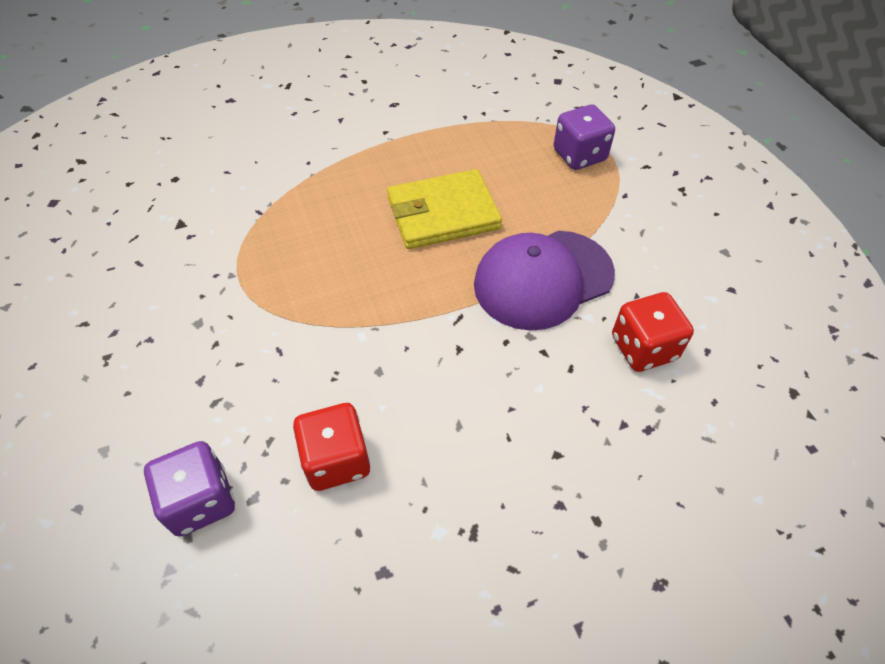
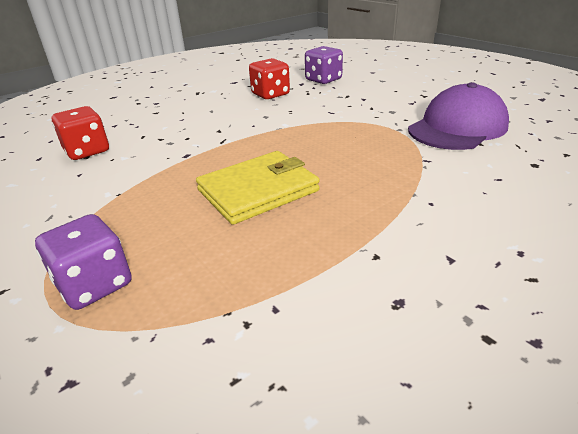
camera: 165 degrees right, 20 degrees down
purple cap [474,231,615,331] -> purple cap moved to [408,82,509,150]

